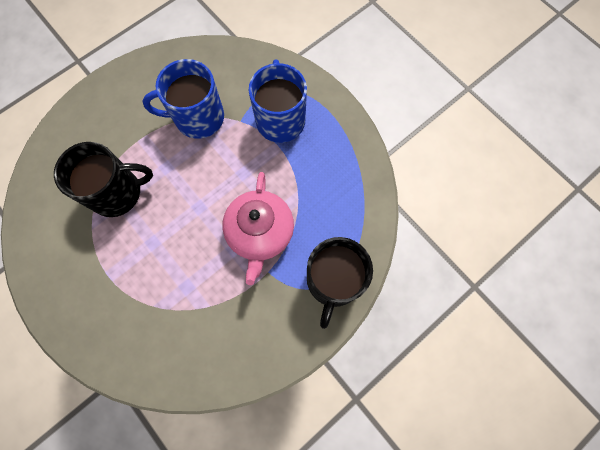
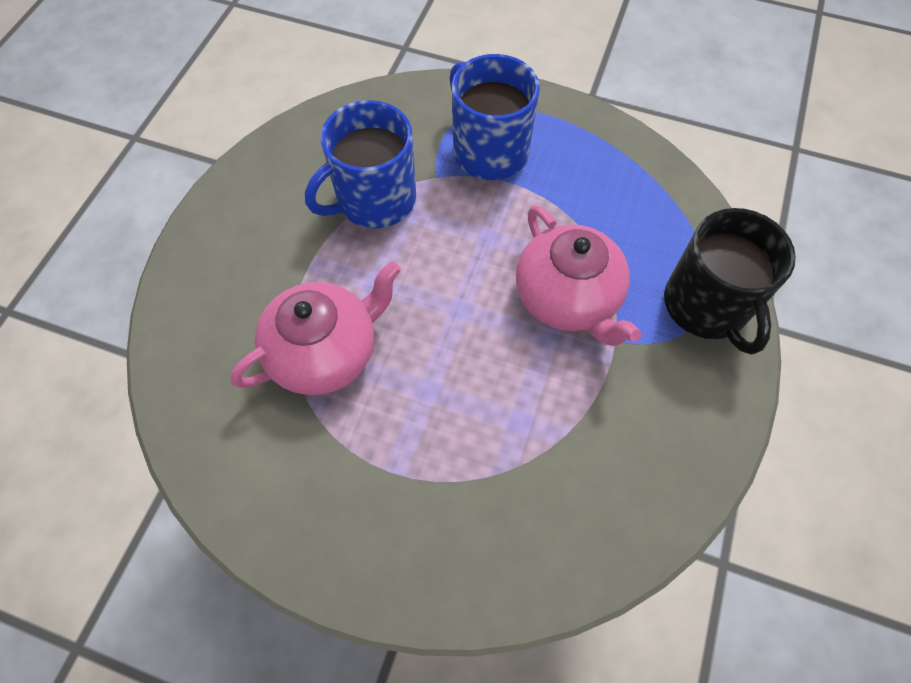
camera: 30 degrees left, 10 degrees down
black mug [54,142,153,217] -> pink teapot [230,261,401,395]

